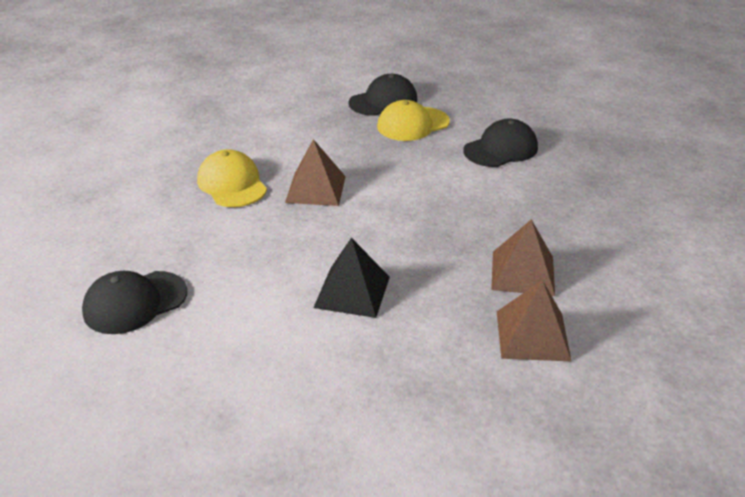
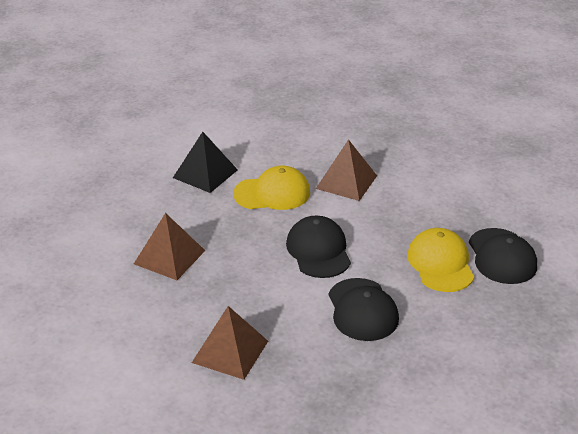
camera: 110 degrees right, 0 degrees up
black cap [82,271,187,334] -> black cap moved to [286,216,351,278]
yellow cap [197,149,267,207] -> yellow cap moved to [233,166,310,210]
brown pyramid [497,280,571,361] -> brown pyramid moved to [192,306,268,380]

